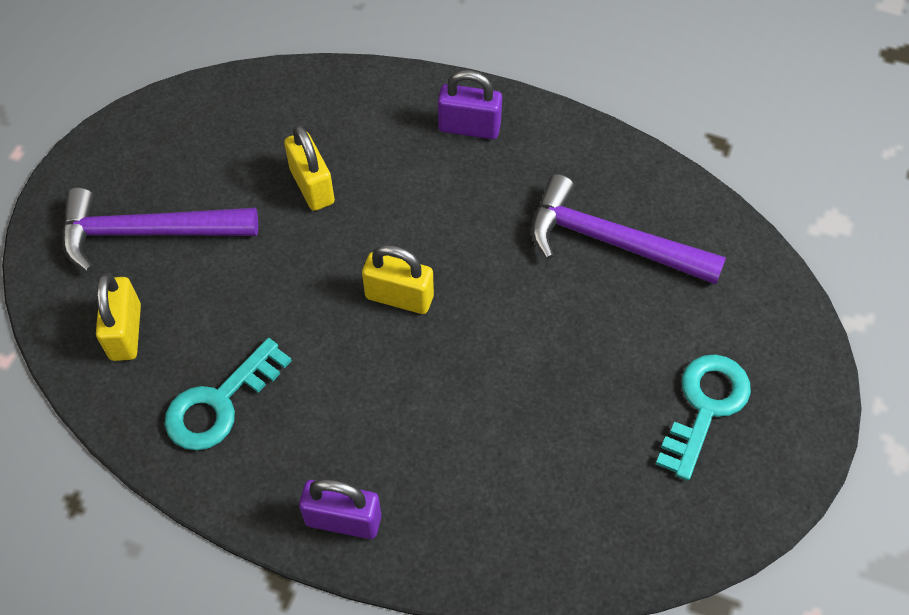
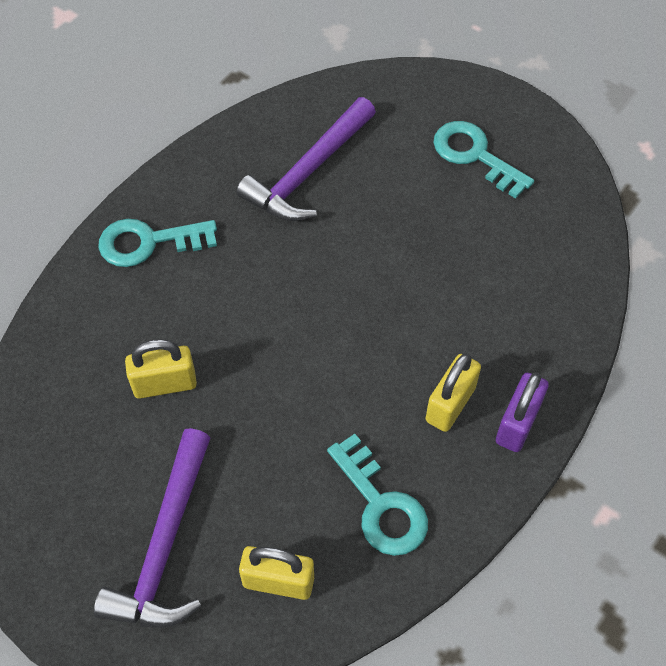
camera: 75 degrees left, 0 degrees up
yellow padlock [362,245,434,314] -> yellow padlock moved to [426,353,481,432]
purple padlock [438,70,502,139] -> turquoise key [98,219,217,267]

